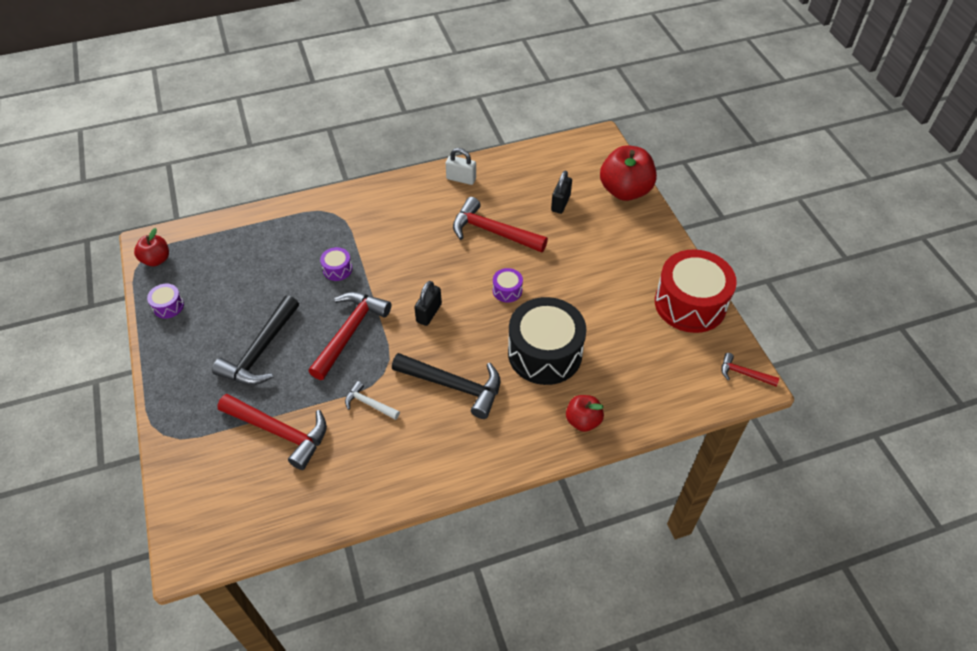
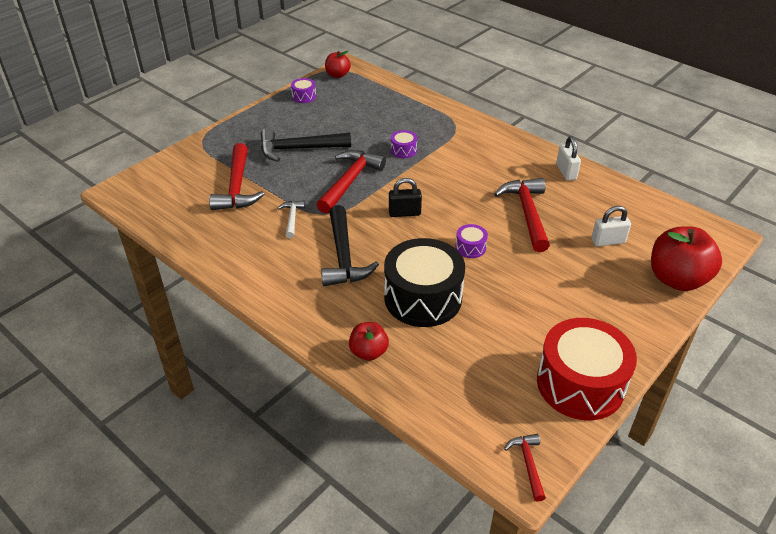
camera: 60 degrees right, 10 degrees down
red hammer [309,292,391,380] -> red hammer turned 60 degrees counterclockwise [316,150,386,214]
black padlock [551,171,572,214] -> white padlock [591,206,631,246]

